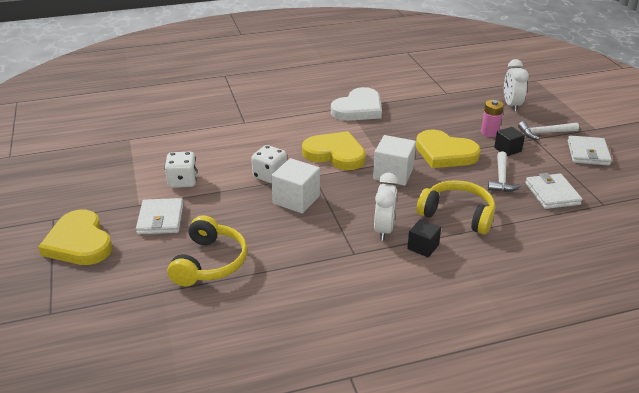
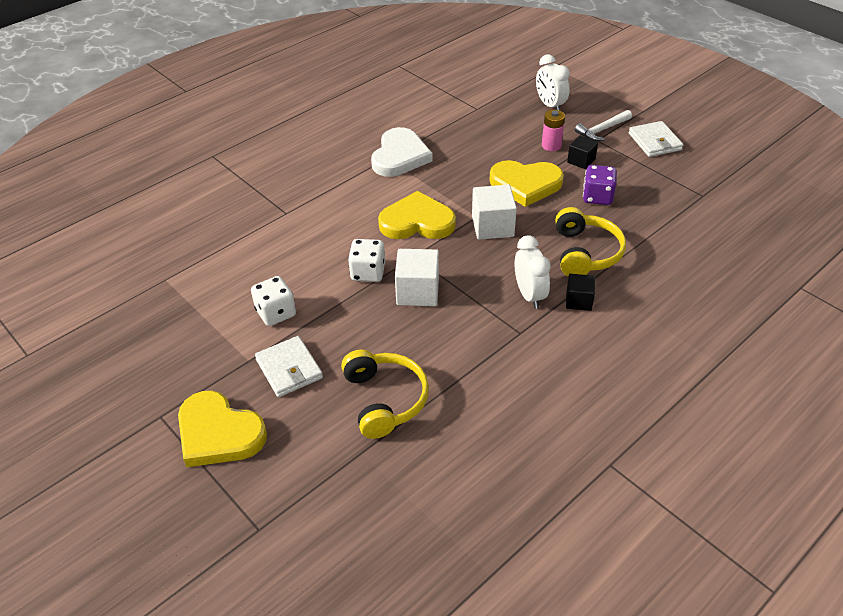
camera: 25 degrees left, 10 degrees up
yellow headphones [417,180,495,235] -> yellow headphones turned 90 degrees clockwise [555,207,626,277]
white hammer [488,151,522,192] -> purple dice [583,165,617,205]
white wallet [525,173,582,209] -> none

